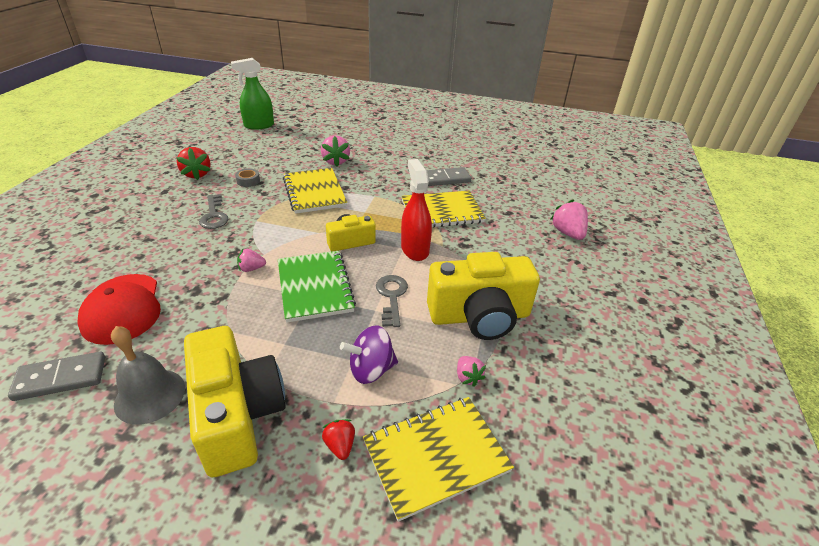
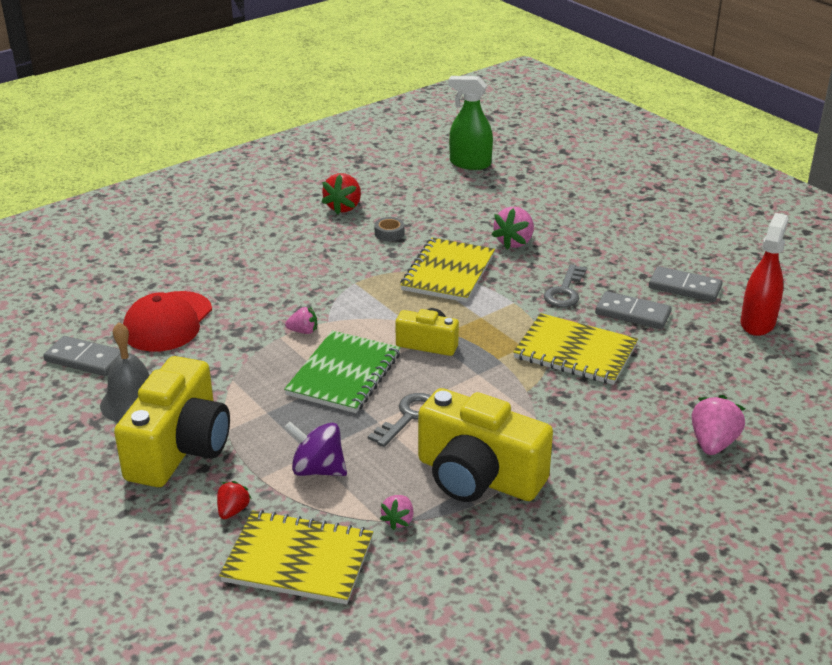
camera: 40 degrees right, 5 degrees down
grey key [199,194,228,229] -> grey key moved to [544,264,587,308]
pink strawberry [237,249,266,272] -> pink strawberry turned 150 degrees clockwise [285,307,317,334]
red spray bottle [401,159,432,261] -> red spray bottle moved to [741,213,789,336]
none -> grey domino [649,266,723,302]

